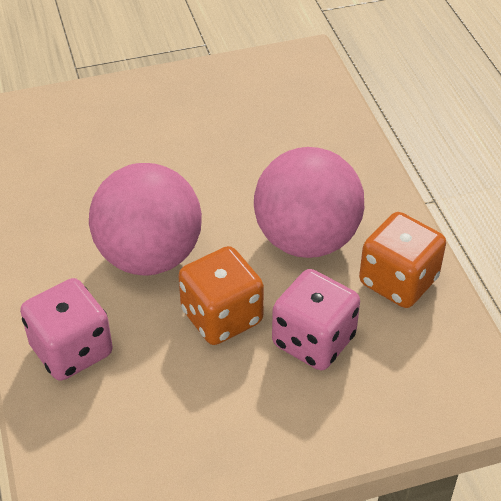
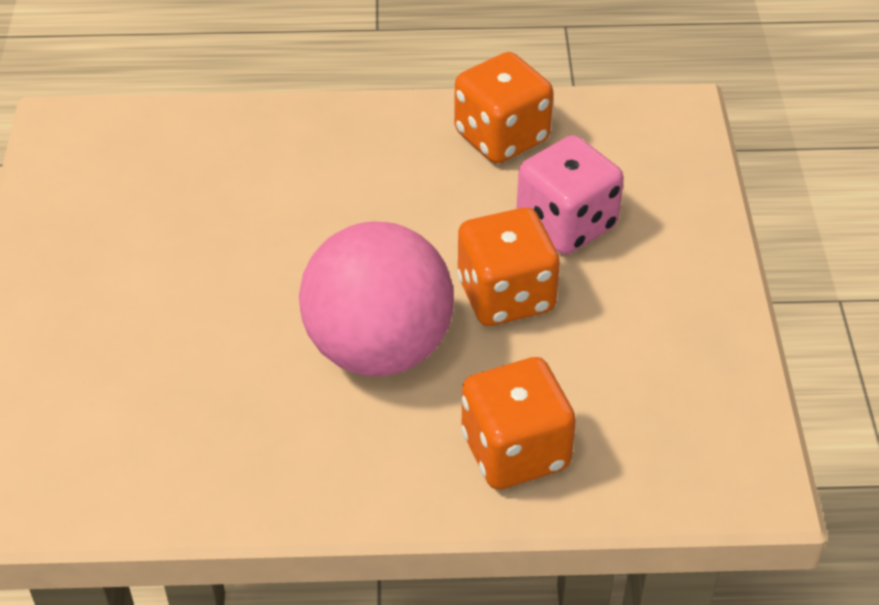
camera: 75 degrees left, 0 degrees up
pink dice [20,278,113,381] -> orange dice [461,357,576,489]
pink ball [254,147,364,258] -> none

